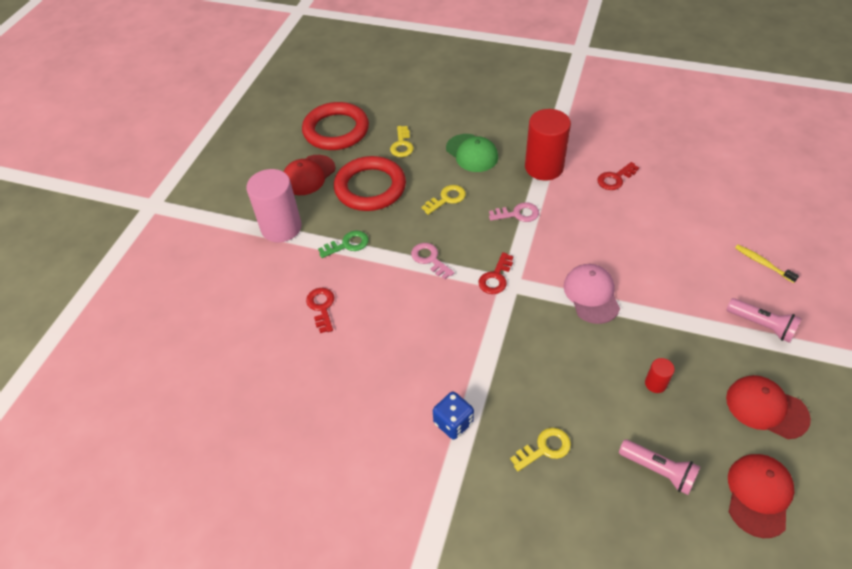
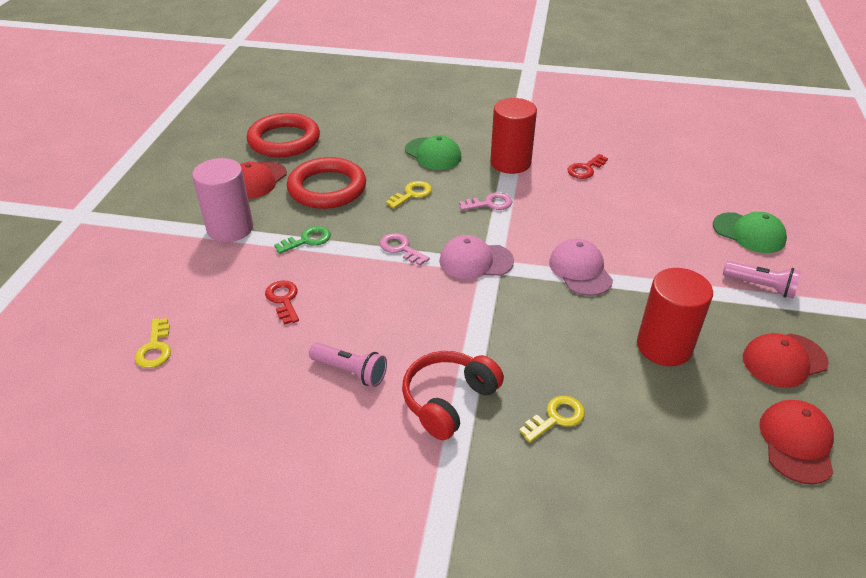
camera: 10 degrees left, 10 degrees down
yellow key [390,126,414,157] -> yellow key moved to [135,318,171,368]
blue dice [433,392,474,439] -> red headphones [402,351,504,440]
red key [479,252,514,294] -> pink cap [439,235,514,279]
pink flashlight [619,439,700,495] -> pink flashlight moved to [309,343,387,387]
red cylinder [645,358,675,393] -> red cylinder [637,268,713,366], size x2.30
red cap [726,375,811,439] -> red cap turned 45 degrees counterclockwise [743,333,829,388]
yellow toothbrush [735,245,799,283] -> green cap [713,212,787,253]

